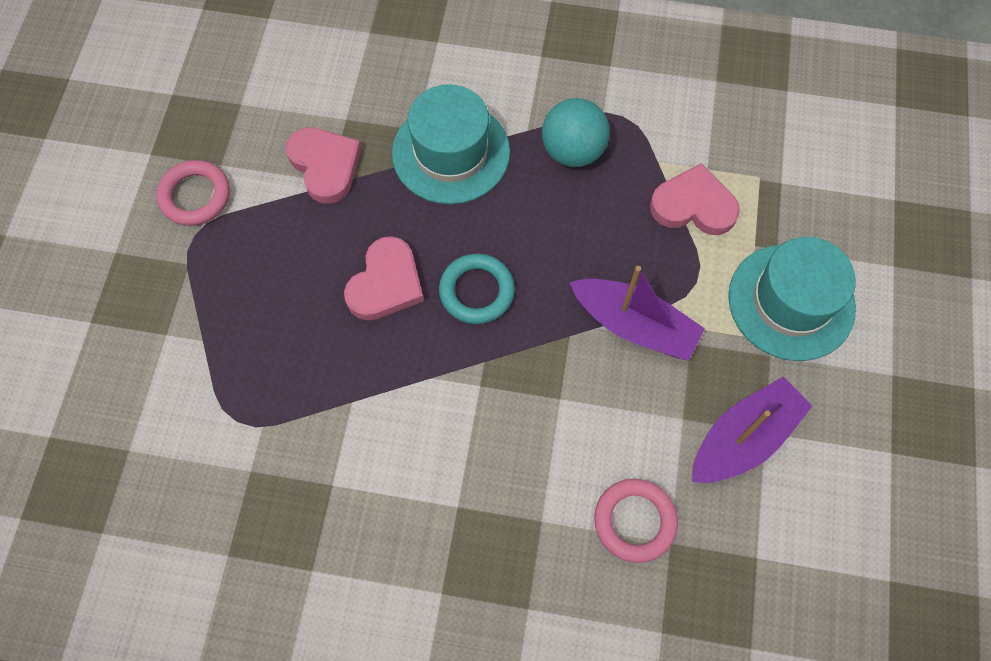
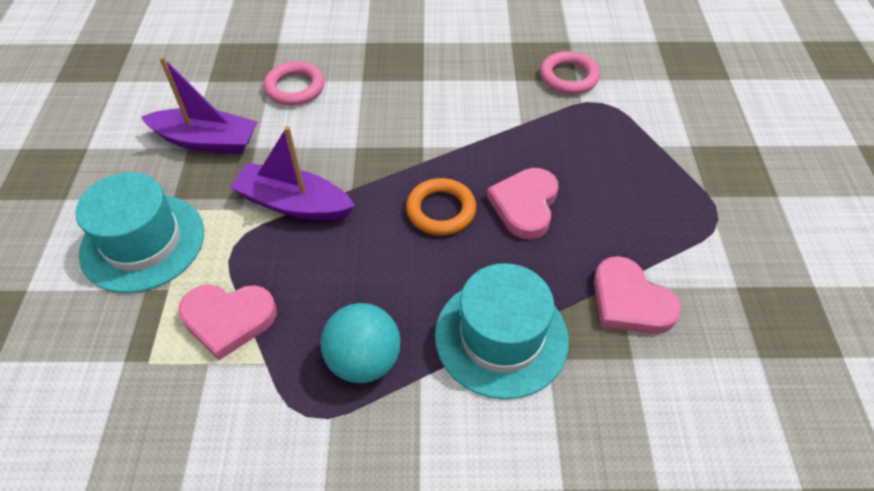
camera: 170 degrees right, 15 degrees down
pink ring [156,160,230,226] -> pink ring moved to [540,51,600,94]
turquoise ring [439,254,515,324] -> orange ring [406,178,476,235]
purple boat [692,377,813,483] -> purple boat turned 120 degrees counterclockwise [141,56,258,154]

